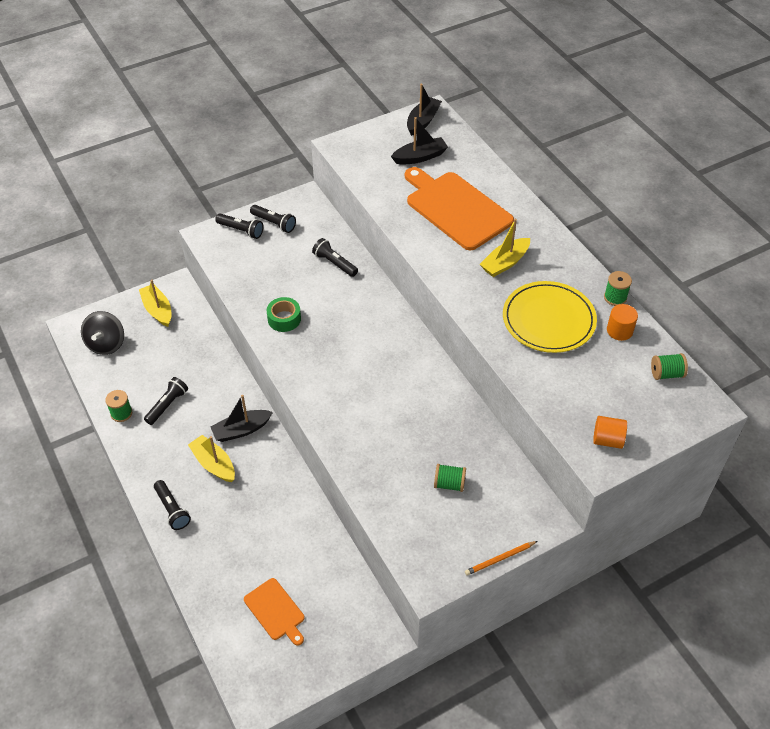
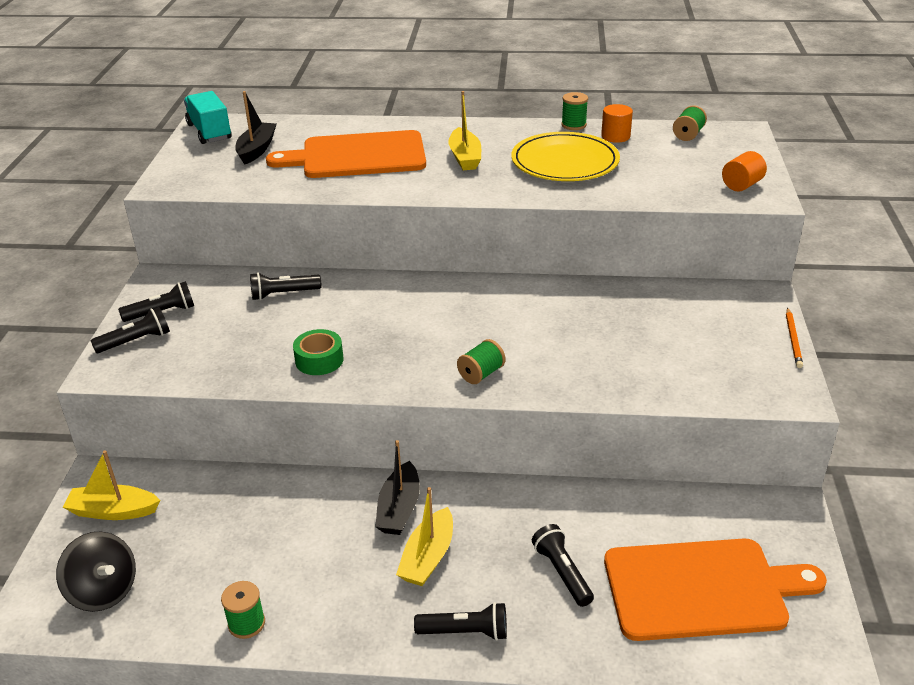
camera: 55 degrees left, 15 degrees down
black flashlight [144,377,188,425] -> black flashlight moved to [532,524,594,607]
yellow boat [188,435,235,482] -> yellow boat turned 60 degrees counterclockwise [396,487,453,586]
orange cutting board [244,578,305,645] -> orange cutting board [604,539,827,641], size x1.95
black boat [407,83,442,136] -> turquoise truck [184,91,232,144]
green spool [434,464,466,492] -> green spool moved to [457,339,506,384]

